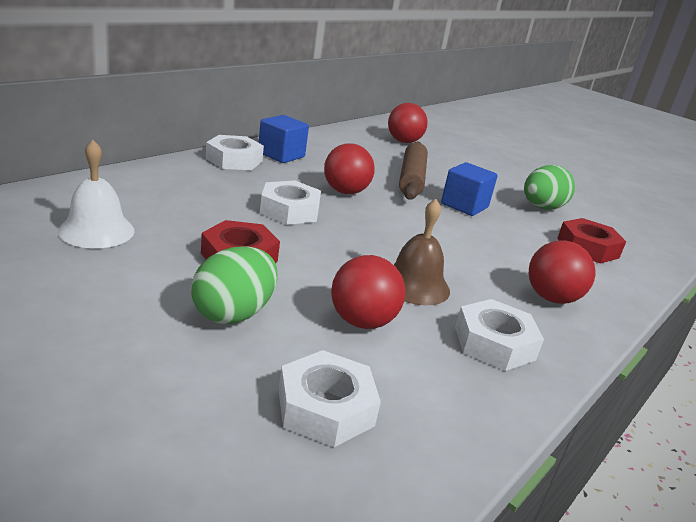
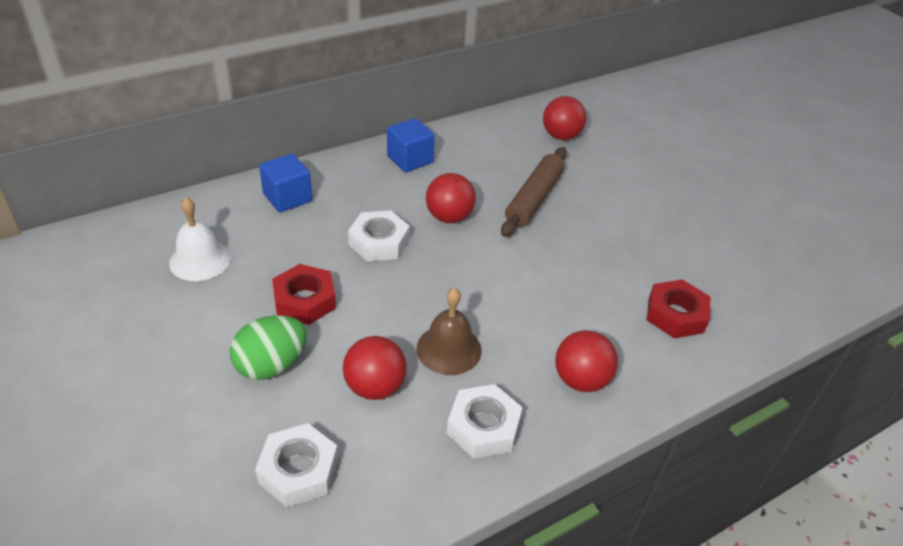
camera: 20 degrees right, 15 degrees up
white nut [206,135,264,170] -> none
blue cube [441,162,498,216] -> blue cube moved to [259,154,312,213]
green egg [524,165,575,210] -> none

